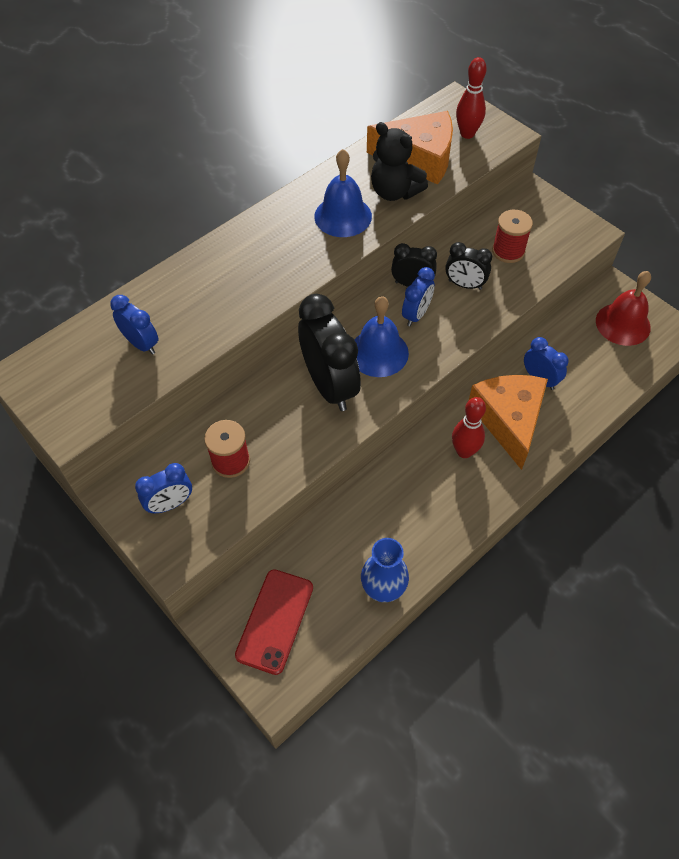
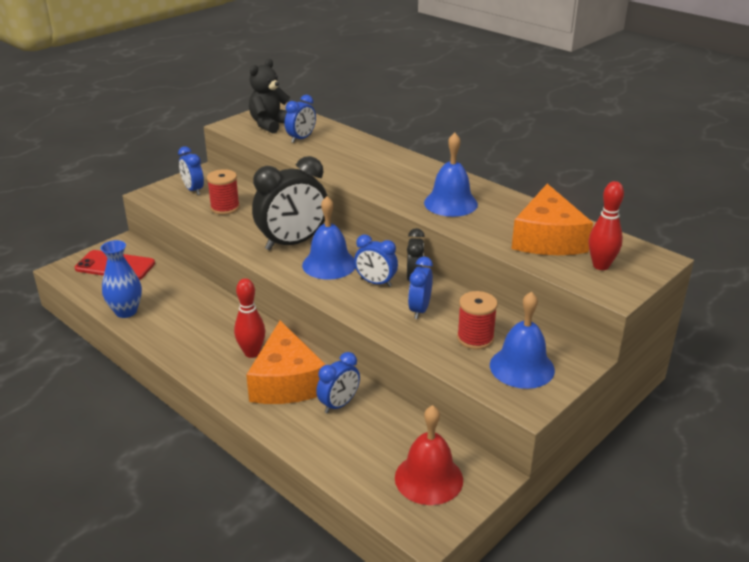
camera: 85 degrees right, 25 degrees down
black teddy bear [371,122,428,201] -> black teddy bear moved to [249,59,290,134]
black clock [445,242,492,290] -> blue clock [408,257,433,319]
orange cheese [469,375,548,470] -> orange cheese turned 90 degrees clockwise [246,320,326,404]
none -> blue bell [490,291,555,389]

